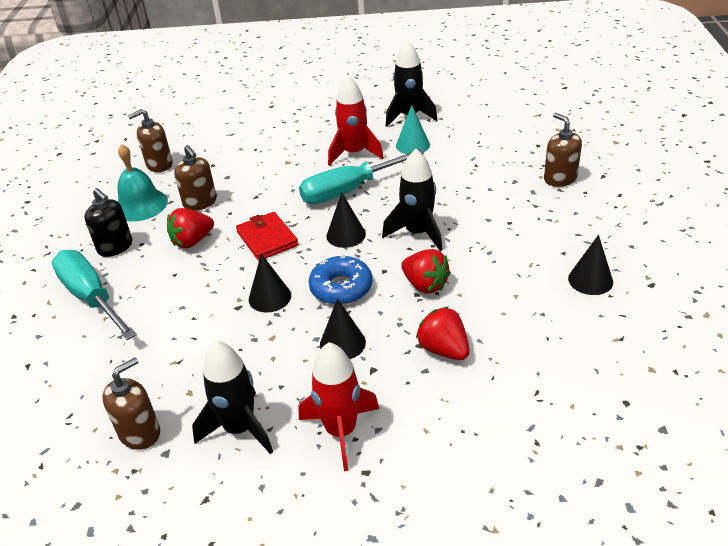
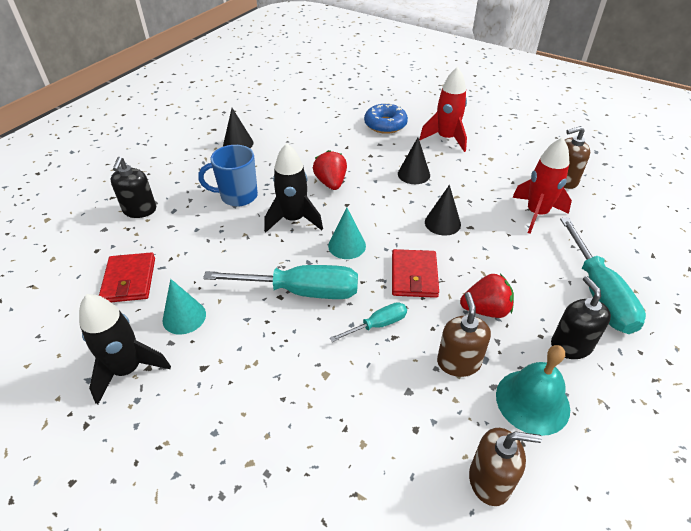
camera: 150 degrees left, 5 degrees up
black rocket [192,341,273,454] -> none
blue donut [309,256,372,305] -> blue donut moved to [364,103,408,134]
black cone [327,192,366,248] -> turquoise cone [328,208,366,259]
red rocket [328,75,384,166] -> red rocket moved to [512,137,572,234]
red strawberry [416,307,470,360] -> none
brown soap dispenser [544,113,582,187] -> black soap dispenser [111,157,156,218]
none -> red wallet [99,252,155,302]
none -> blue mug [198,145,258,206]
none -> turquoise screwdriver [330,302,407,342]

